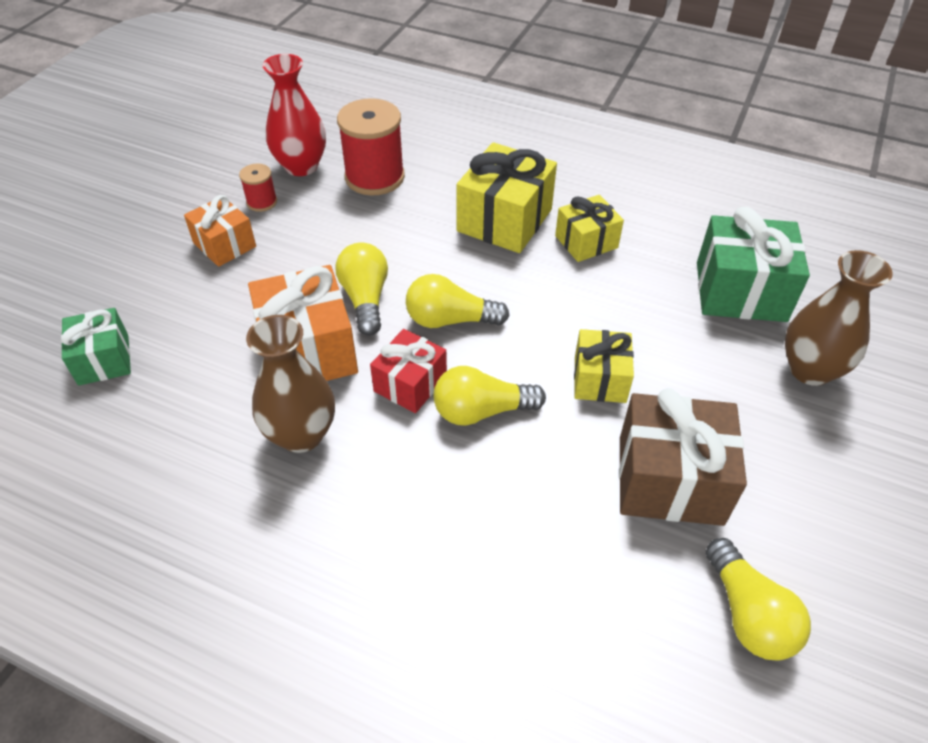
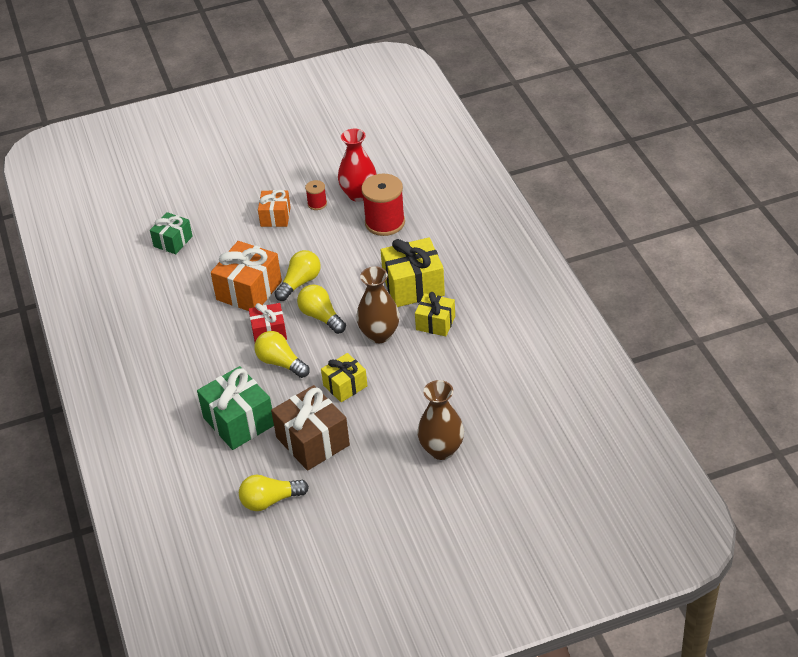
camera: 50 degrees right, 5 degrees down
brown vase [246,315,335,453] -> brown vase moved to [356,266,400,343]
green gift [697,207,810,322] -> green gift moved to [197,366,274,450]
yellow light bulb [706,538,811,661] -> yellow light bulb turned 45 degrees clockwise [239,475,309,511]

